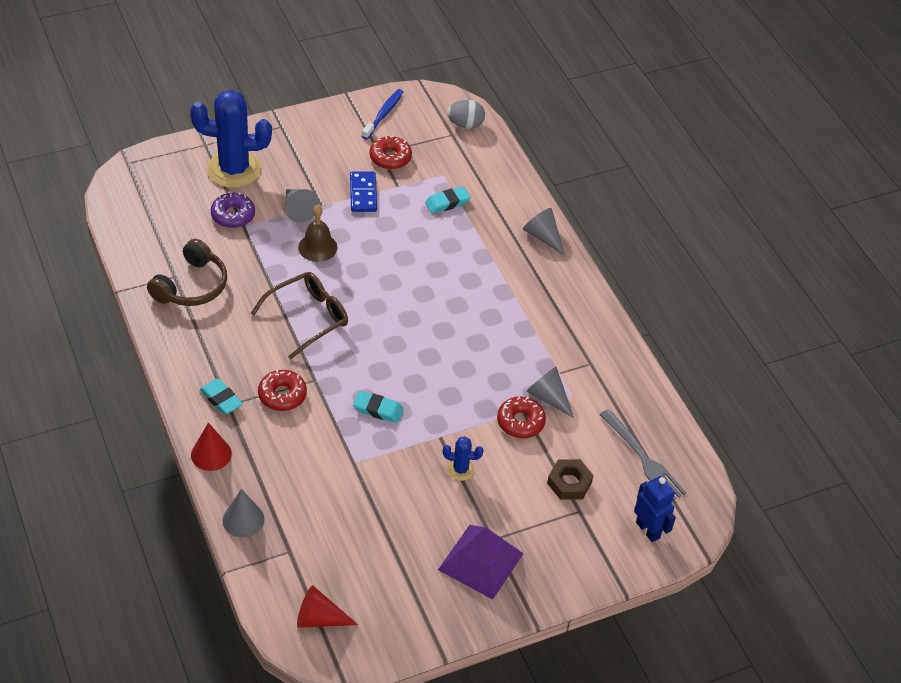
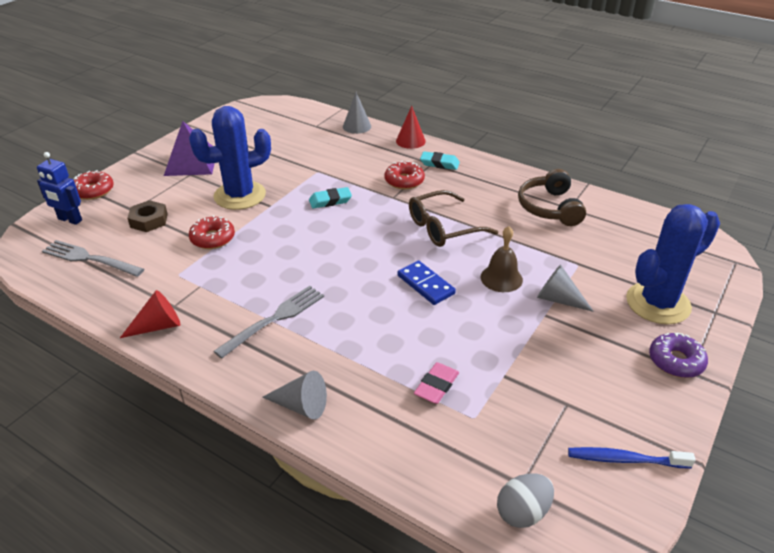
camera: 150 degrees right, 10 degrees down
purple donut [211,192,255,228] -> purple donut moved to [649,333,708,378]
brown glasses [251,272,348,359] -> brown glasses turned 45 degrees clockwise [409,190,498,247]
red cone [297,585,358,628] -> red cone moved to [120,290,180,338]
blue domino [350,172,377,212] -> blue domino moved to [398,261,456,305]
blue toothbrush [362,89,403,139] -> blue toothbrush turned 105 degrees clockwise [568,447,696,468]
red donut [369,136,412,170] -> red donut moved to [73,170,114,200]
turquoise eraser [425,186,471,214] -> pink eraser [414,362,459,404]
blue cactus [443,436,484,481] -> blue cactus [189,106,271,210], size x2.27
grey cone [526,367,574,418] -> none
none -> grey fork [214,286,324,359]

